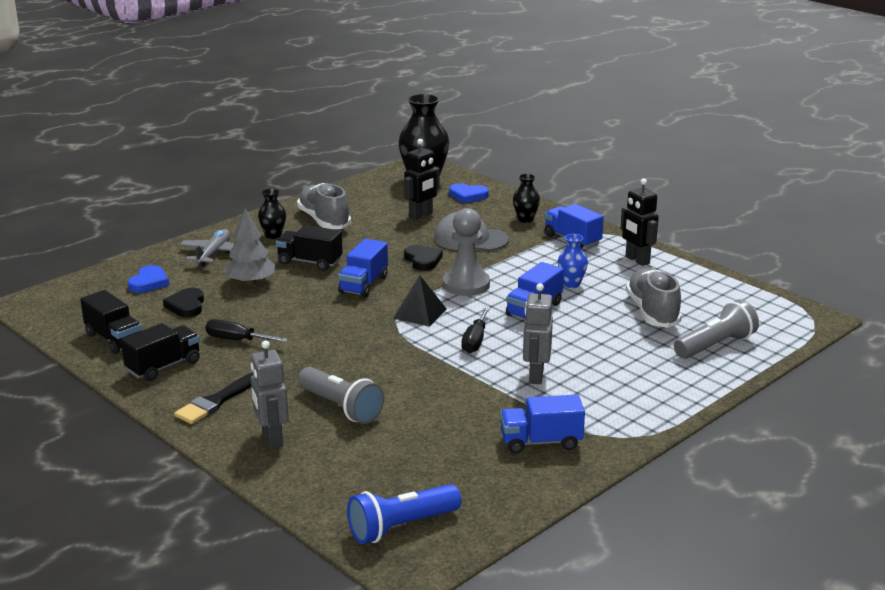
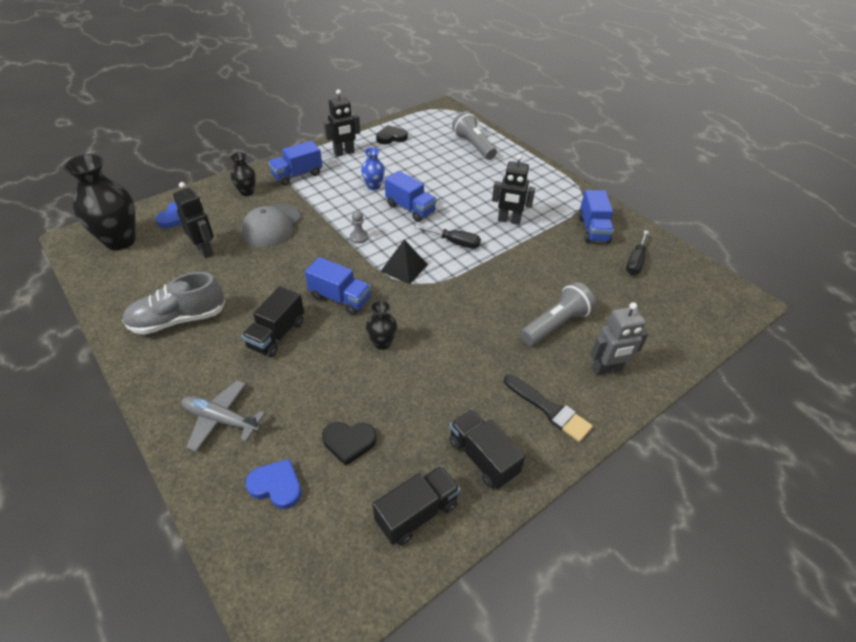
camera: 85 degrees left, 20 degrees up
black screwdriver [205,319,288,342] -> black screwdriver moved to [626,230,649,275]
grey tree [224,208,275,285] -> none
black vase [258,189,286,239] -> black vase moved to [366,300,397,350]
blue flashlight [347,484,461,544] -> none
black heart [404,245,442,271] -> black heart moved to [376,125,408,144]
grey pawn [443,208,490,296] -> grey pawn [350,210,368,243], size x0.46
grey robot [523,283,553,384] -> black robot [492,154,535,225]
grey shoe [626,268,682,328] -> none

